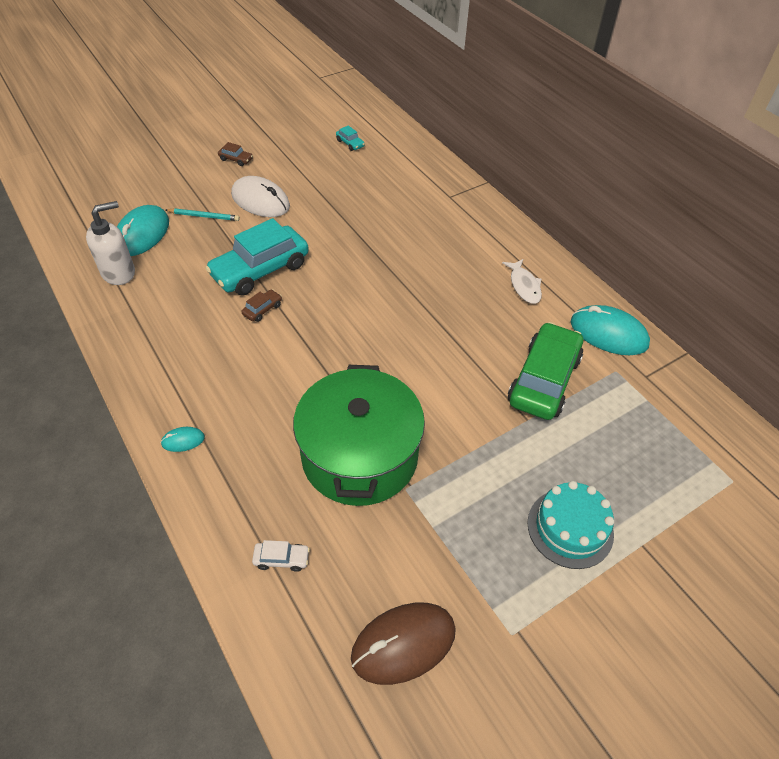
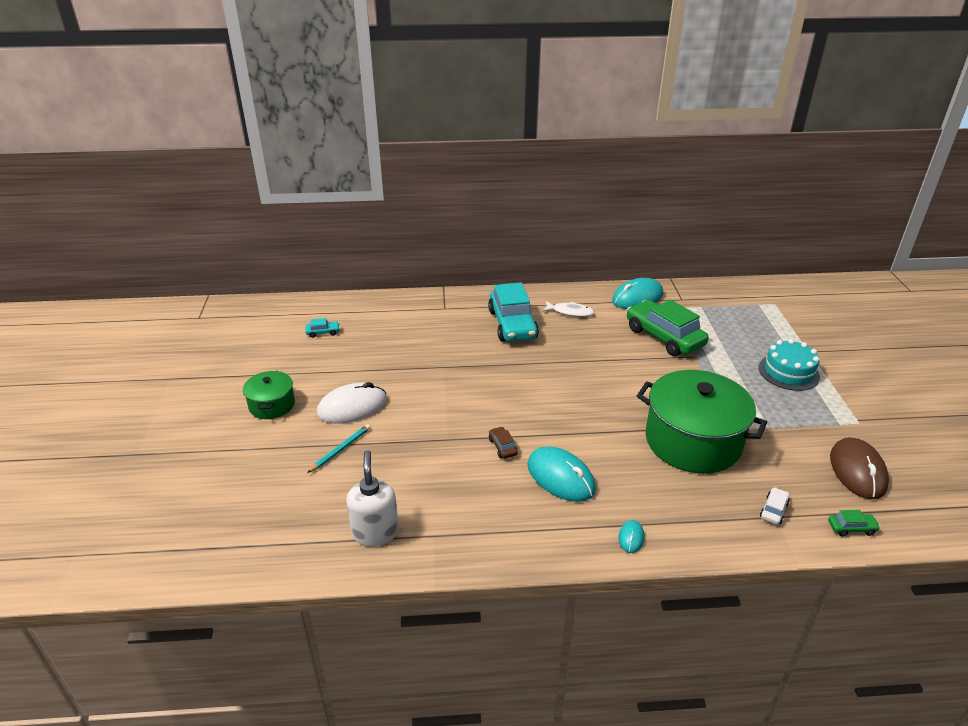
camera: 60 degrees left, 15 degrees down
turquoise mouse [117,205,169,256] -> turquoise mouse moved to [527,446,596,502]
turquoise car [205,218,309,295] -> turquoise car moved to [488,282,539,342]
brown car [218,142,253,166] -> green pot [243,371,295,419]
none -> green car [828,510,880,537]

